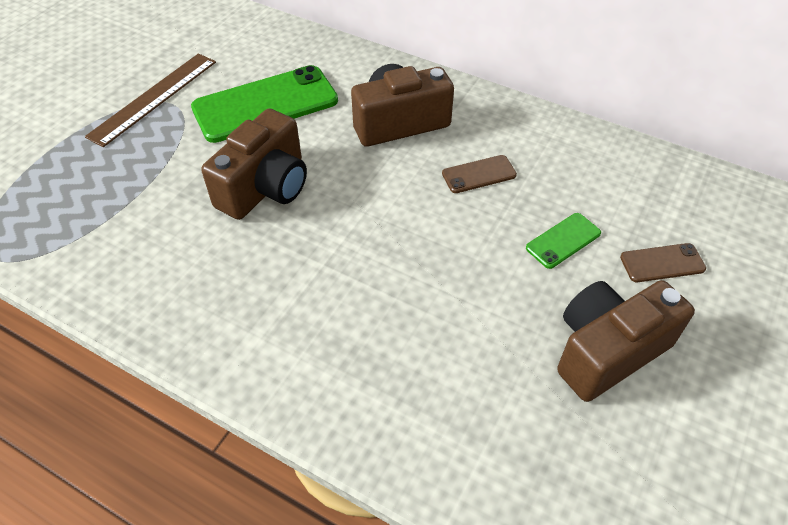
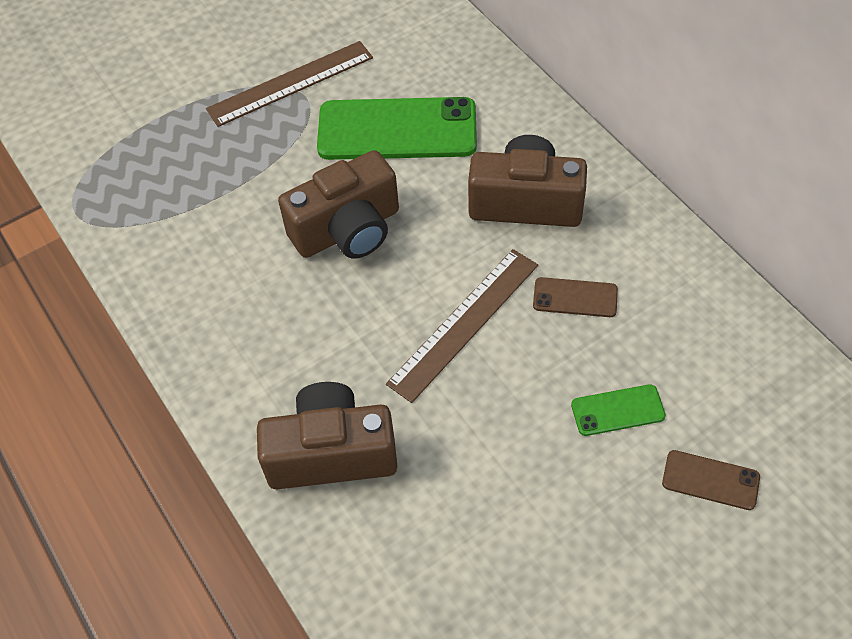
camera: 30 degrees right, 5 degrees up
brown camera [557,280,695,402] -> brown camera moved to [257,382,397,489]
none -> brown ruler [386,249,538,403]

